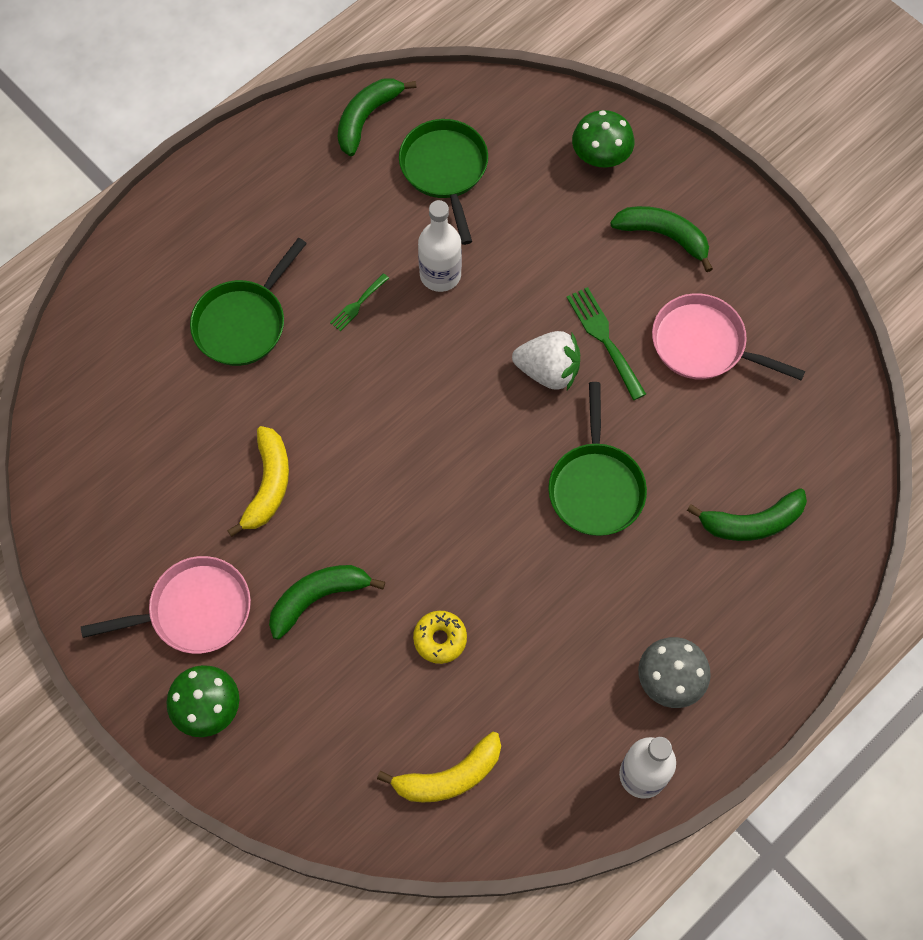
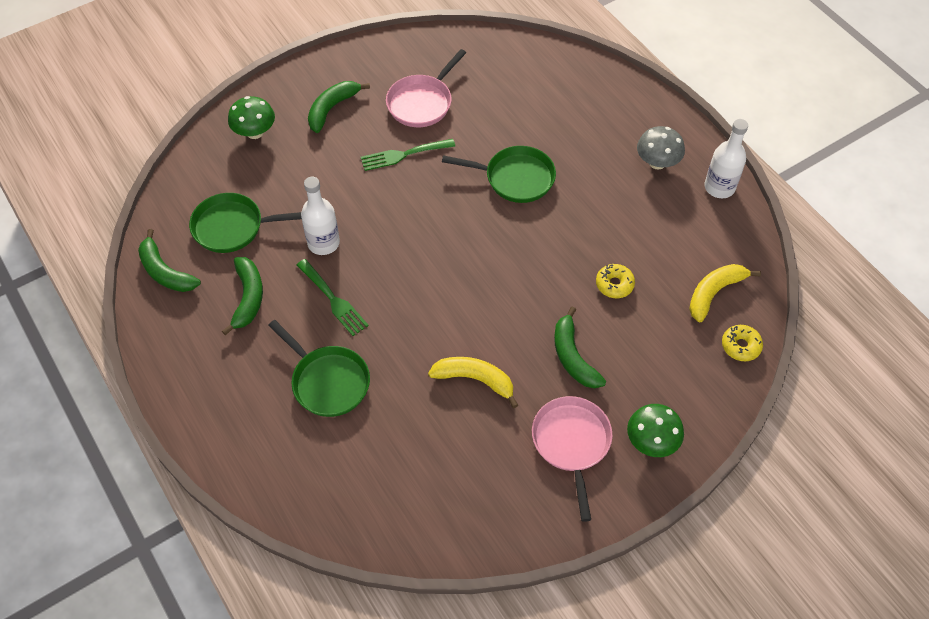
camera: 80 degrees left, 10 degrees down
green fork [330,273,389,331] -> green fork [297,259,369,336], size x1.71
yellow banana [377,732,501,803] -> yellow banana turned 120 degrees counterclockwise [689,264,761,323]
white strawberry [512,331,580,390] -> none
green banana [687,488,807,541] -> green banana moved to [222,257,263,335]
none -> yellow donut [722,325,763,361]

